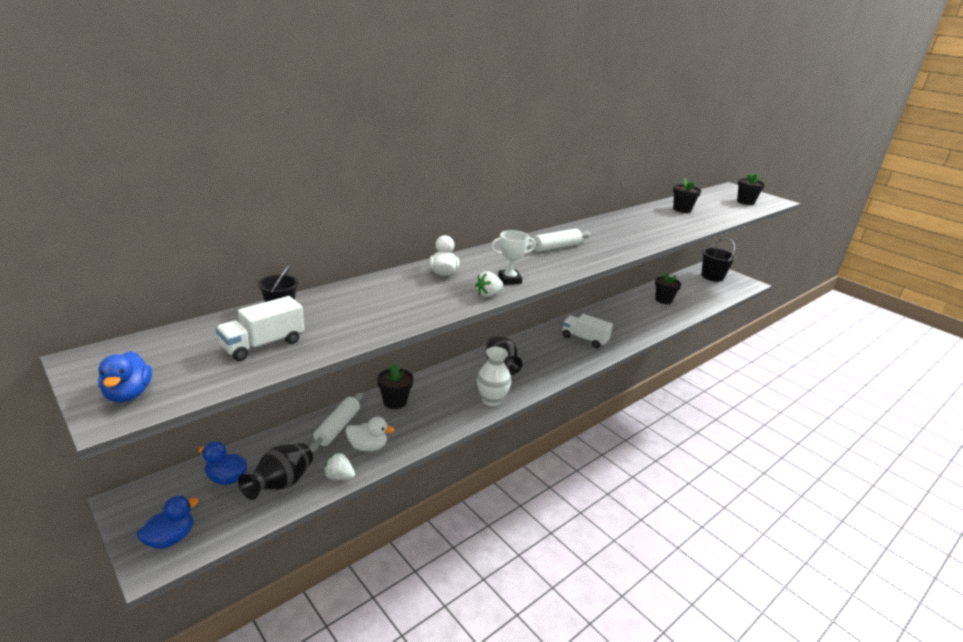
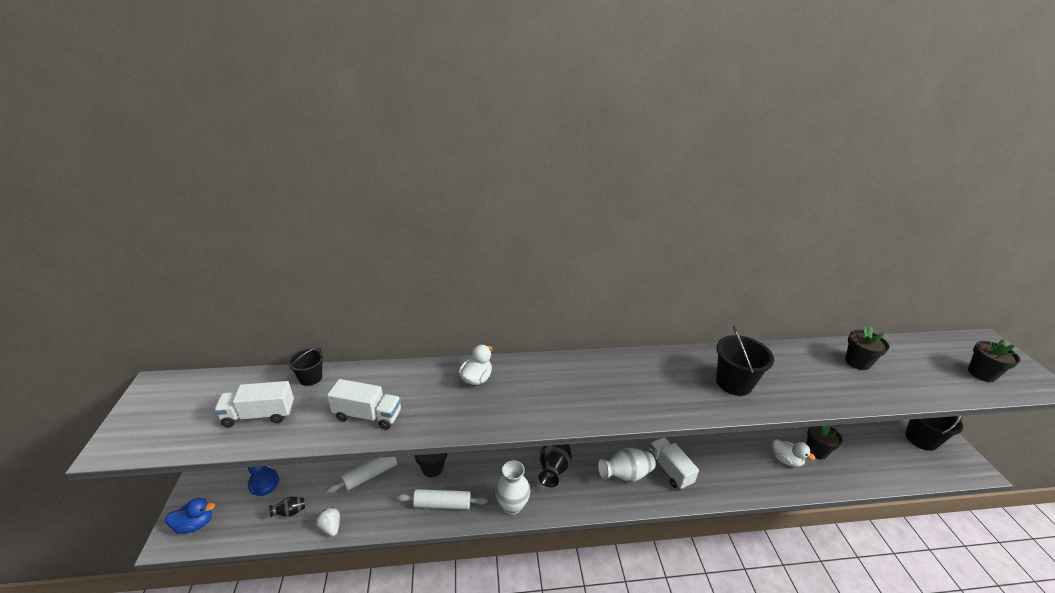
camera: 35 degrees right, 5 degrees up
blue duck [98,351,152,402] -> none
black vase [238,443,313,500] -> black vase [270,497,305,517], size x0.52
white duck [346,416,394,451] -> white duck moved to [772,439,815,467]
white strawberry [475,271,503,297] -> none
white trophy [491,230,536,284] -> none
white rolling pin [527,229,591,252] -> white rolling pin moved to [396,489,487,510]
none -> white truck [327,379,401,430]
none -> white vase [598,448,656,482]
none -> black bucket [716,326,774,396]

